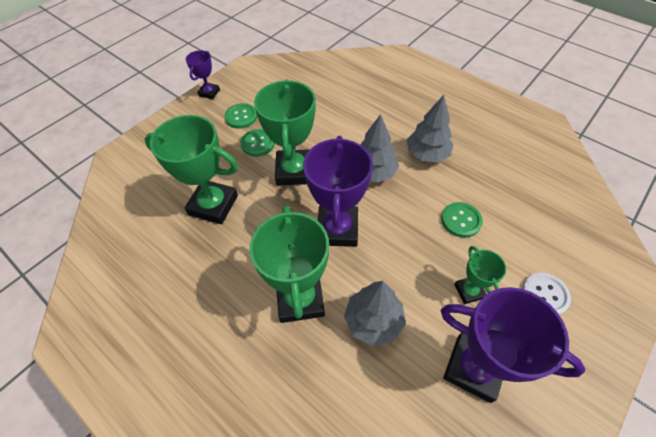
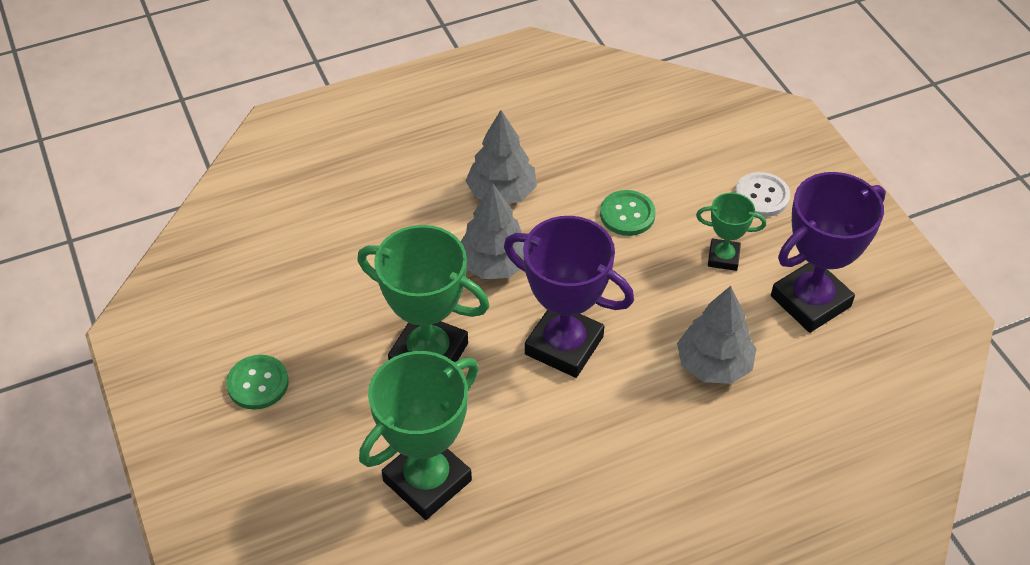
camera: 65 degrees left, 5 degrees down
purple trophy [186,50,220,99] -> none
green button [240,129,275,157] -> none
green trophy [249,206,329,323] -> none

